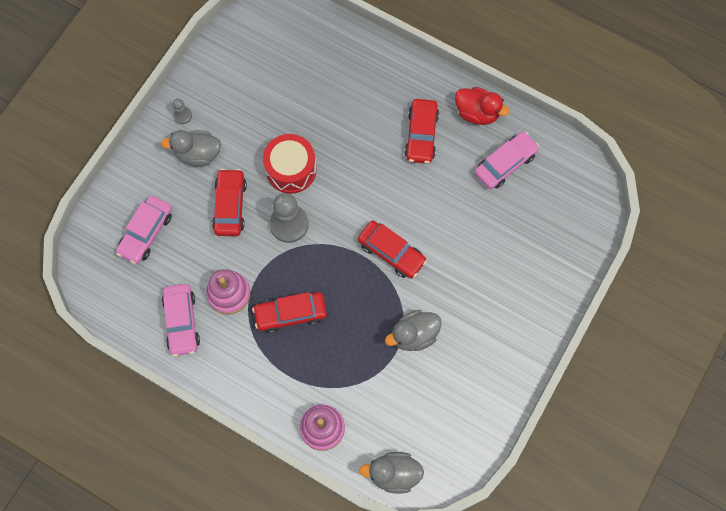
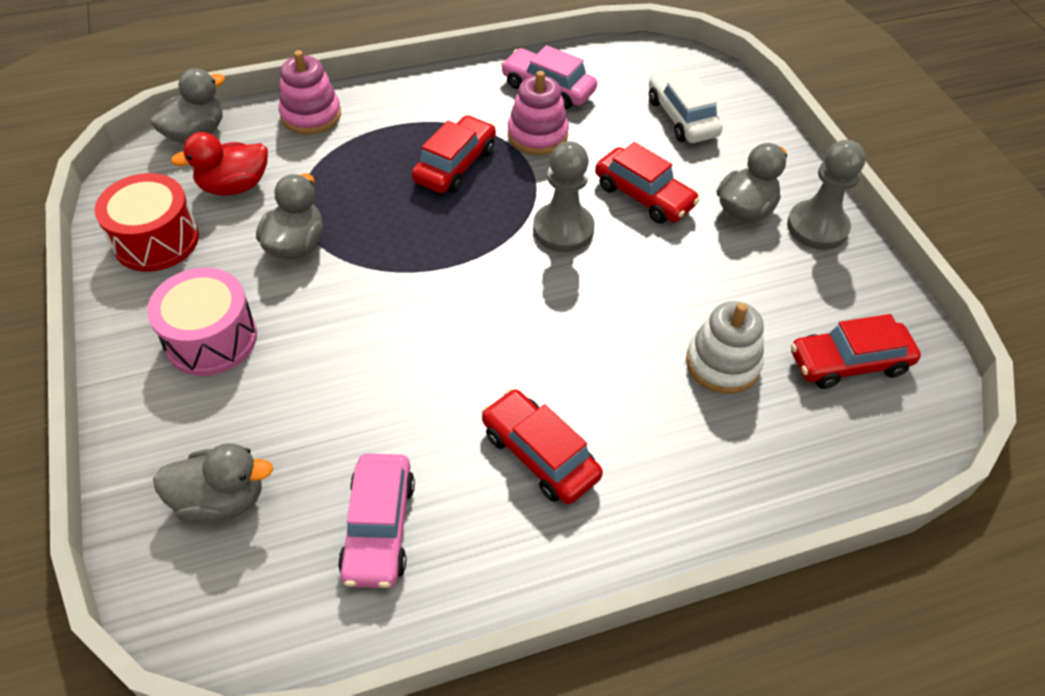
camera: 130 degrees right, 20 degrees down
pink car [116,196,172,264] -> white car [649,70,723,143]
grey pawn [173,99,192,124] -> grey pawn [787,140,866,250], size x2.05
red drum [263,134,316,194] -> red drum moved to [94,173,199,272]
red car [358,220,427,279] -> red car moved to [791,314,921,389]
red duck [455,87,510,125] -> red duck moved to [171,132,268,195]
none -> pink drum [147,268,257,376]
none -> grey duck [153,443,273,524]
none -> white stacking toy [686,301,764,394]

